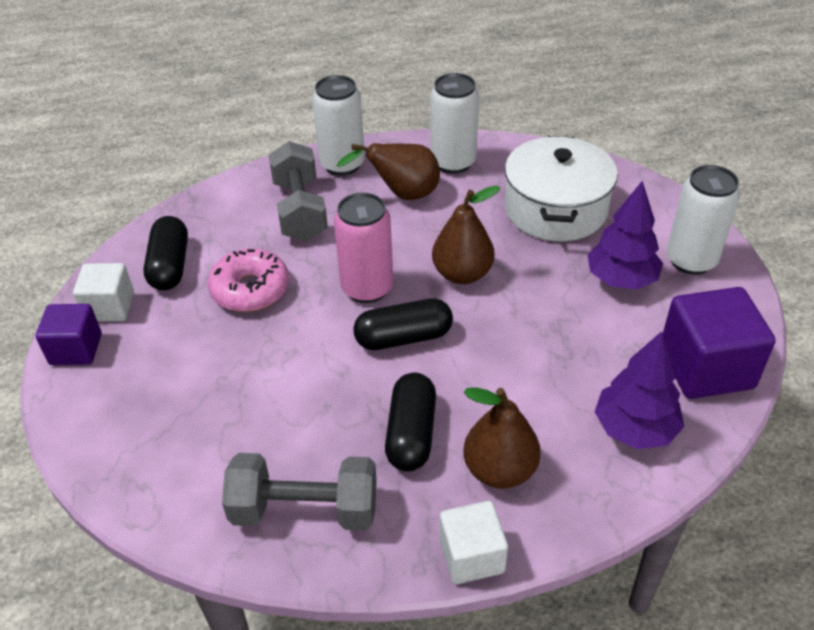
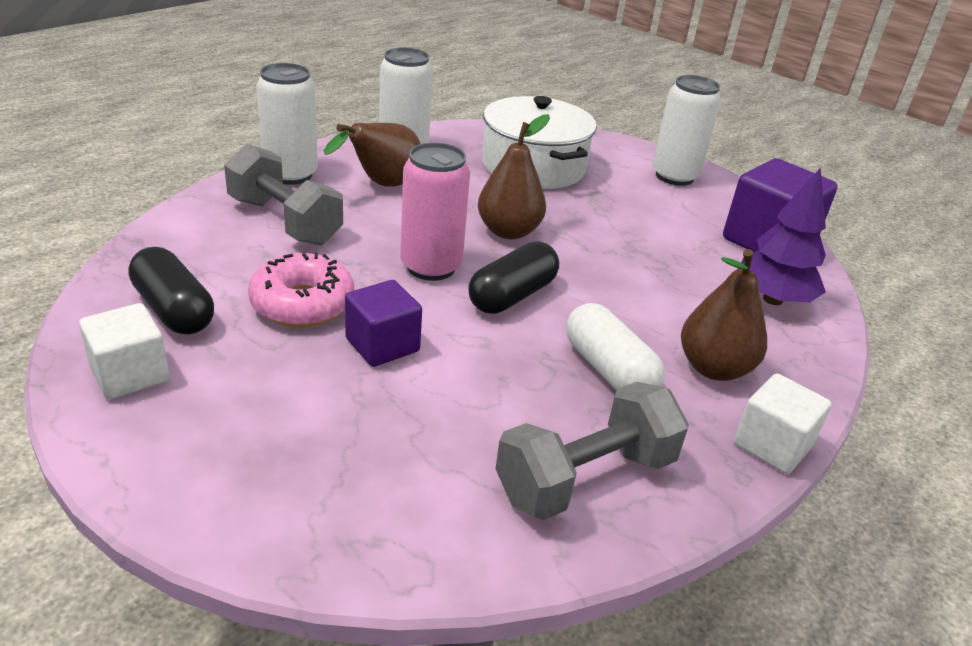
camera: 40 degrees left, 10 degrees down
purple cube [36,304,102,365] -> purple cube moved to [345,280,422,367]
black capsule [385,373,436,471] -> white capsule [566,303,665,390]
purple tree [587,181,663,290] -> none

